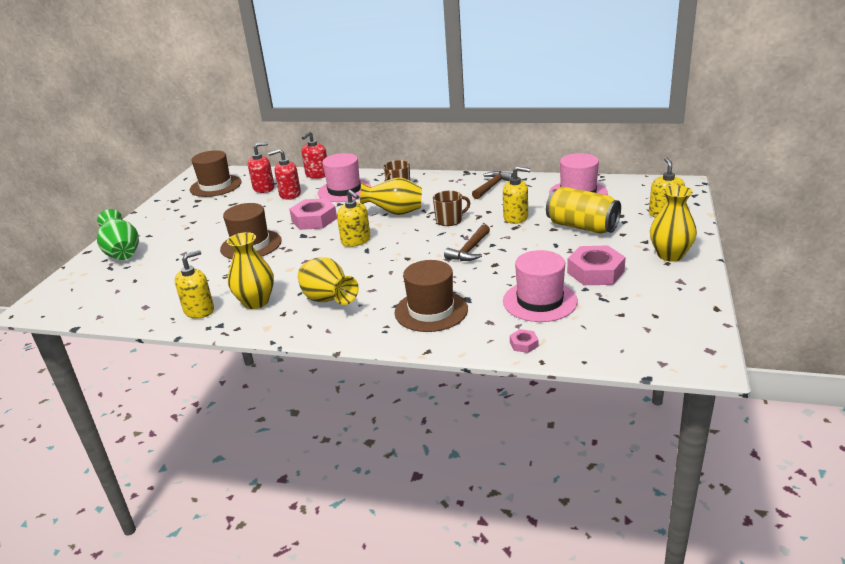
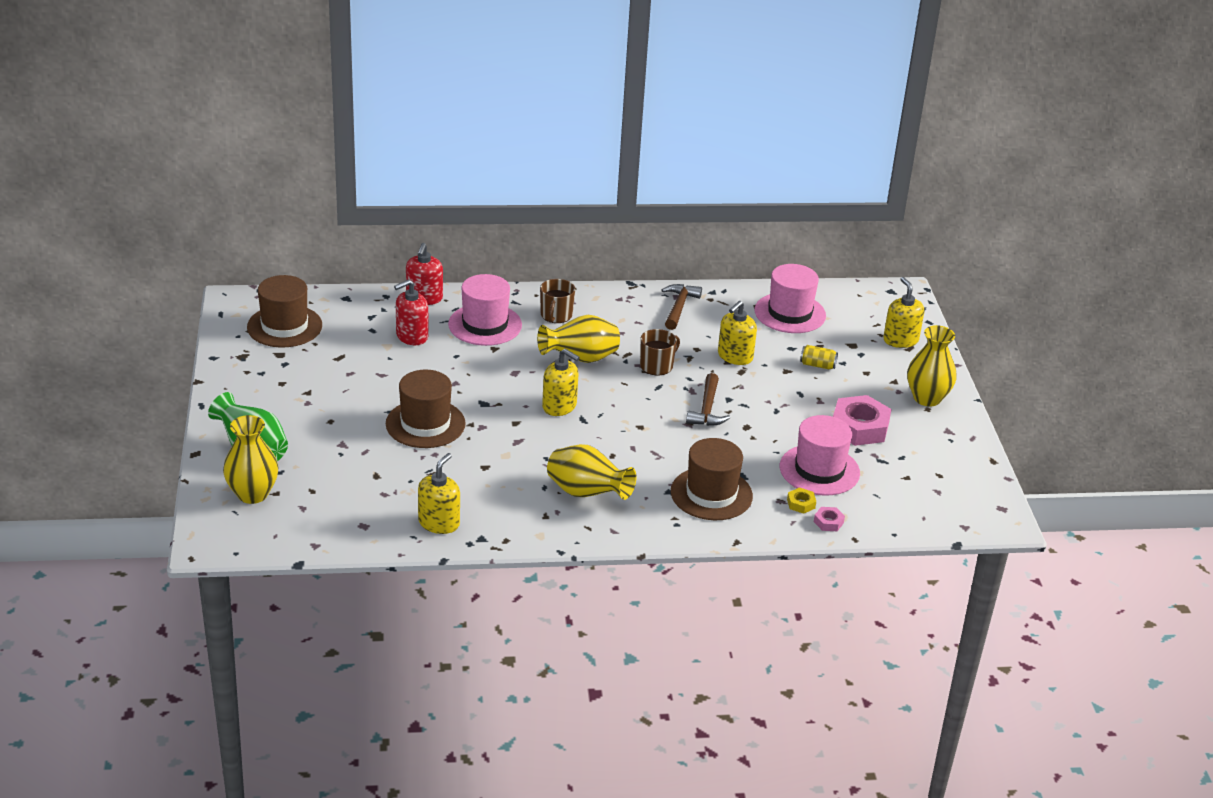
camera: 25 degrees left, 5 degrees up
yellow vase [227,232,274,309] -> yellow vase moved to [223,415,279,504]
red soap dispenser [248,142,275,193] -> none
pink nut [289,198,337,230] -> none
yellow soap dispenser [503,166,531,224] -> yellow soap dispenser turned 135 degrees clockwise [718,301,757,365]
yellow can [546,186,621,234] -> yellow can [800,345,838,369], size x0.45
none -> yellow nut [787,487,816,514]

